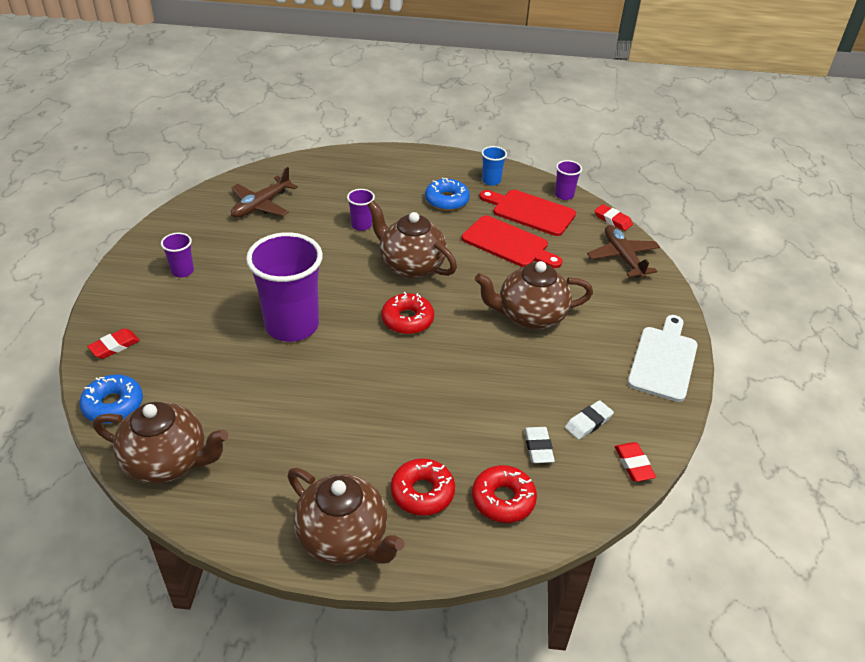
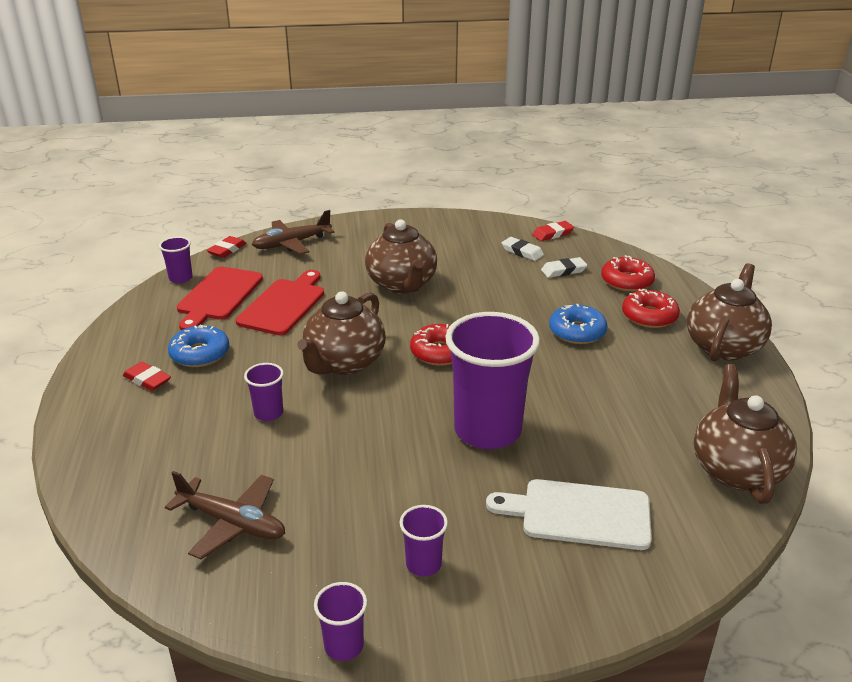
camera: 100 degrees left, 10 degrees down
blue donut [79,374,143,424] -> blue donut moved to [549,304,608,344]
red eraser [87,328,140,359] -> red eraser moved to [123,362,171,391]
blue cup [481,146,507,185] -> none
white cutting board [628,315,698,402] -> white cutting board moved to [486,479,652,550]
none -> purple cup [314,582,367,661]

